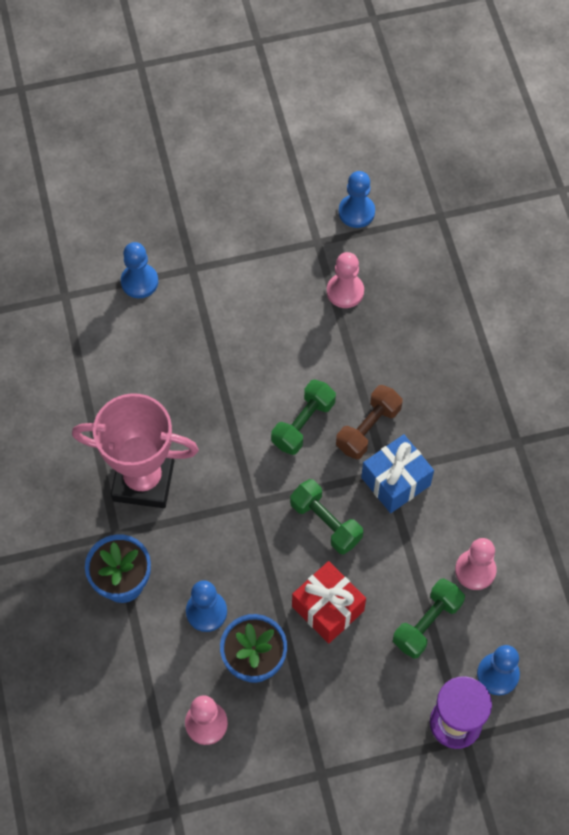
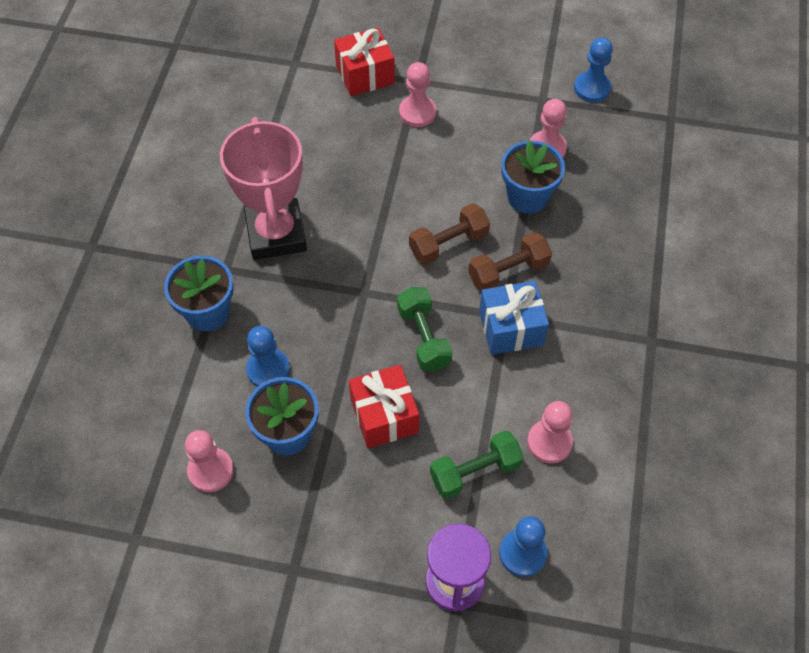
camera: 25 degrees right, 5 degrees down
pink trophy [72,393,199,508] -> pink trophy turned 45 degrees clockwise [220,117,307,260]
blue pawn [121,242,158,298] -> red gift [334,27,395,96]
green dumbbell [271,379,336,455] -> brown dumbbell [409,203,490,265]
none -> pink pawn [399,62,436,127]
none -> blue flower pot [501,140,565,214]

